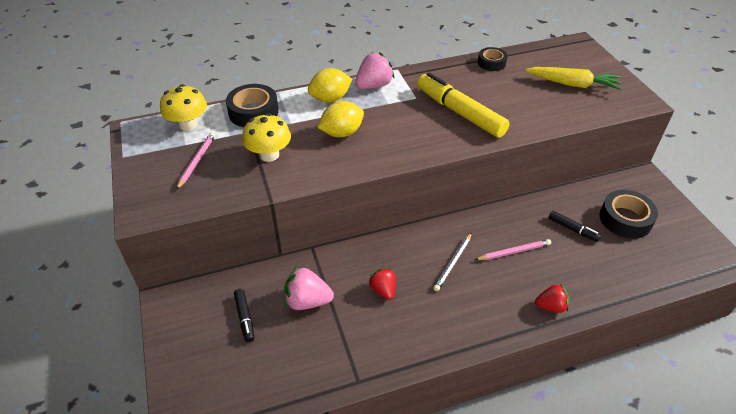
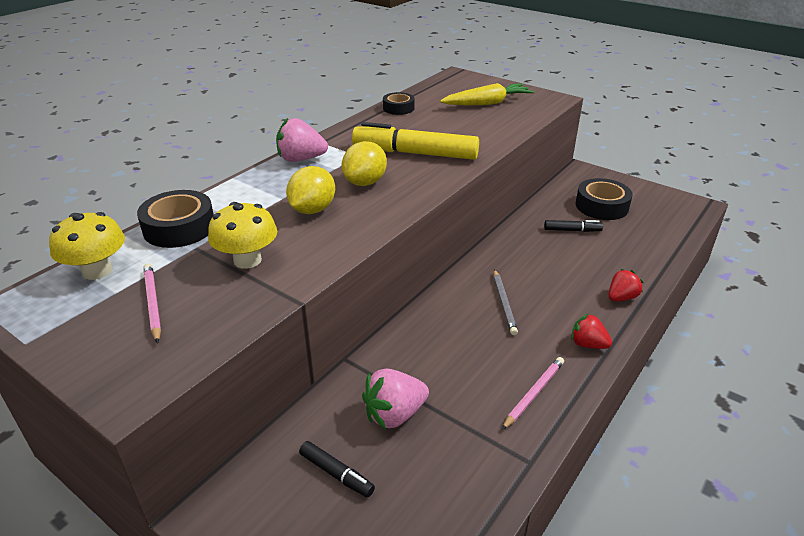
camera: 35 degrees left, 10 degrees down
yellow lemon [308,68,352,102] -> yellow lemon moved to [342,141,387,186]
pink strawberry [355,52,395,89] -> pink strawberry turned 105 degrees counterclockwise [276,118,328,162]
red strawberry [369,268,396,300] -> red strawberry moved to [571,313,612,349]
pink pencil [475,239,551,260] -> pink pencil moved to [502,357,564,430]

